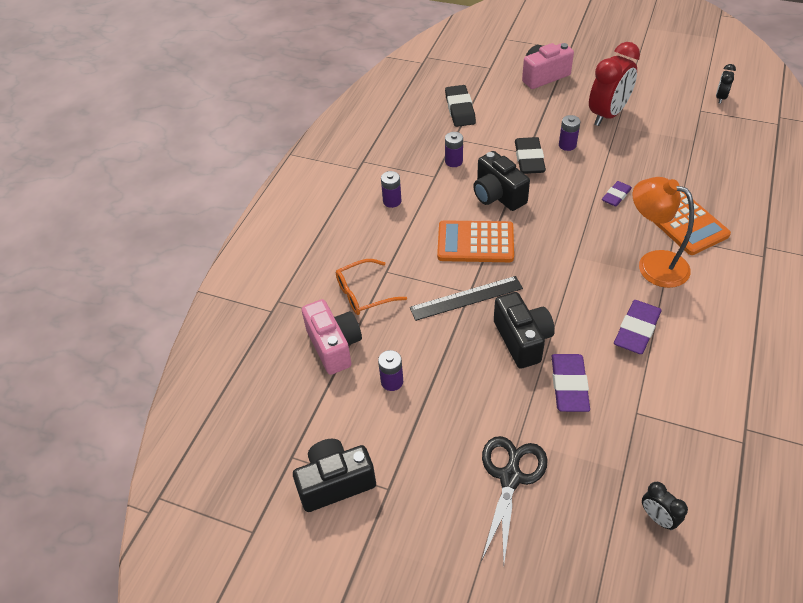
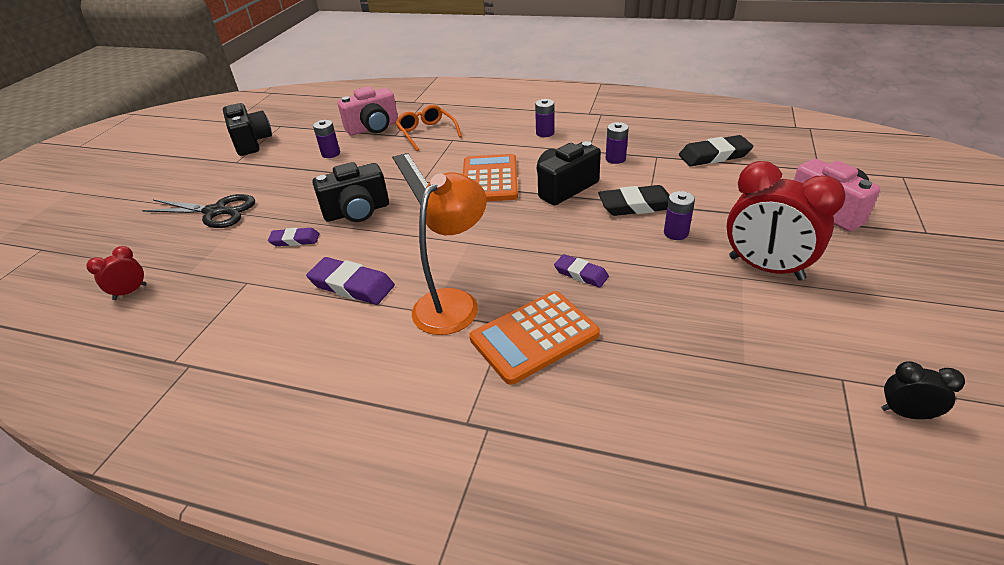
camera: 85 degrees right, 10 degrees down
purple eraser [552,354,590,412] -> purple eraser [268,228,319,246], size x0.62
black clock [642,482,688,530] -> red clock [87,246,147,300]

